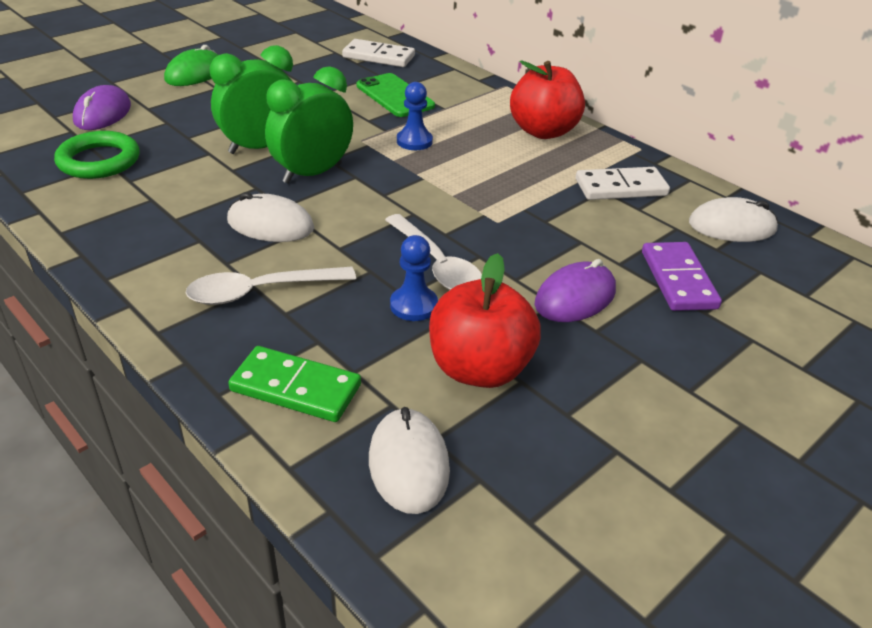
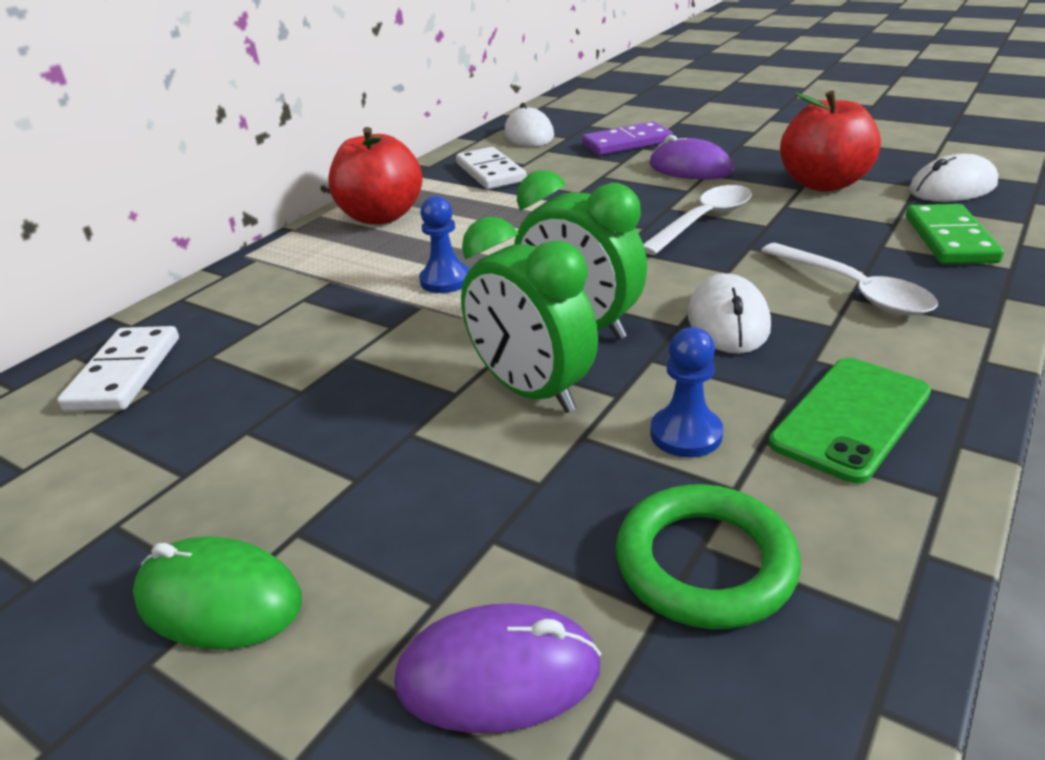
camera: 100 degrees left, 5 degrees down
green phone [357,73,435,117] -> green phone moved to [769,358,931,484]
blue pawn [390,235,438,321] -> blue pawn moved to [650,327,723,457]

